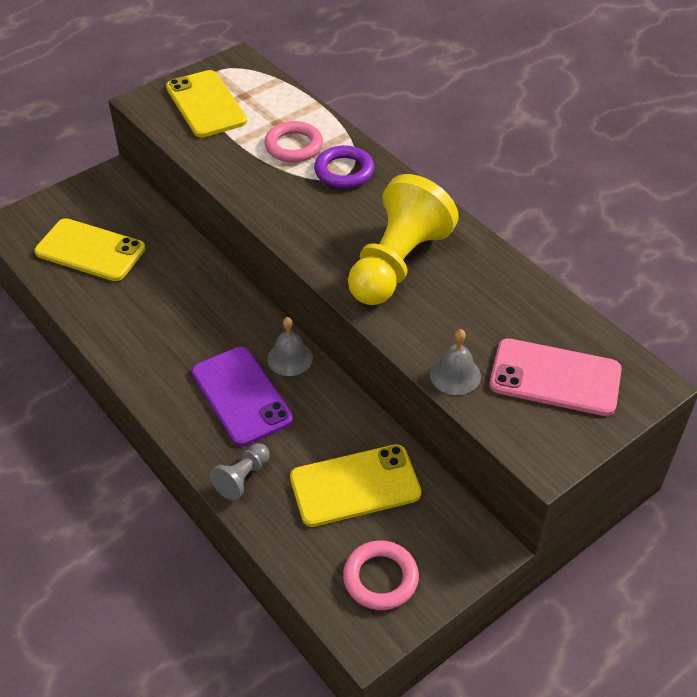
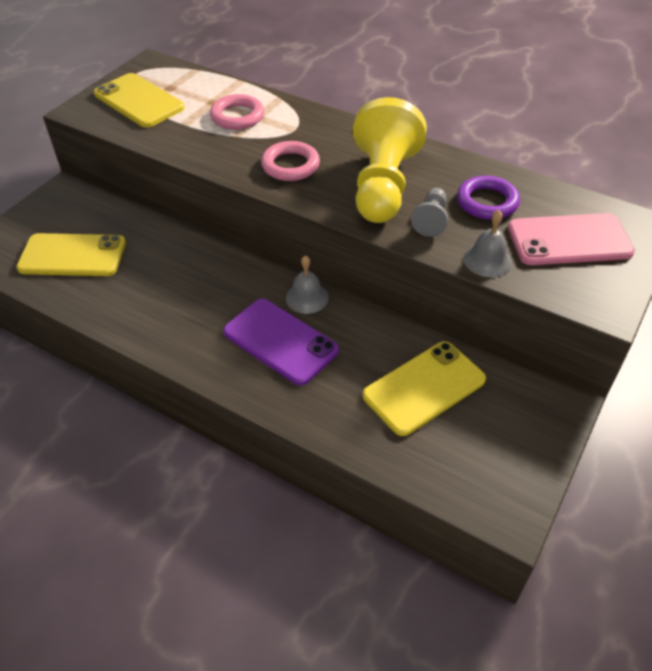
camera: 20 degrees left, 0 degrees up
grey pawn [210,443,270,501] -> grey pawn moved to [411,188,448,237]
purple ring [314,145,374,189] -> purple ring moved to [457,176,520,220]
pink ring [343,540,419,610] -> pink ring moved to [261,141,320,181]

